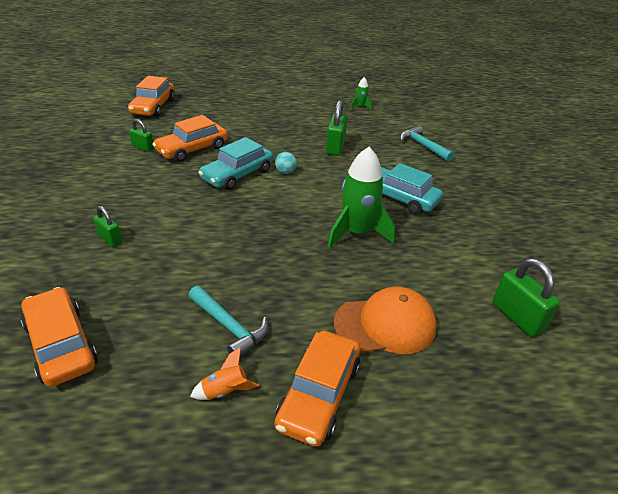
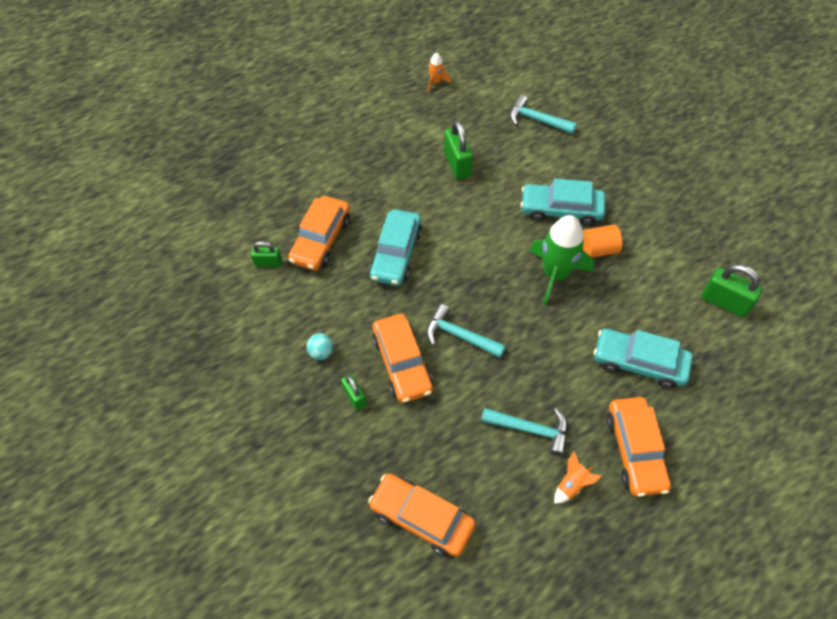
camera: 25 degrees left, 20 degrees up
green padlock [93,206,122,247] -> green padlock turned 45 degrees clockwise [341,374,367,410]
orange car [128,76,175,117] -> orange car moved to [372,314,433,403]
turquoise ball [275,152,297,174] -> turquoise ball moved to [307,333,333,360]
orange cap [334,287,436,354] -> turquoise car [594,328,693,389]
green rocket [350,77,372,110] -> orange rocket [428,52,451,91]
none -> turquoise hammer [426,304,506,358]
none -> orange cylinder [583,225,622,258]

